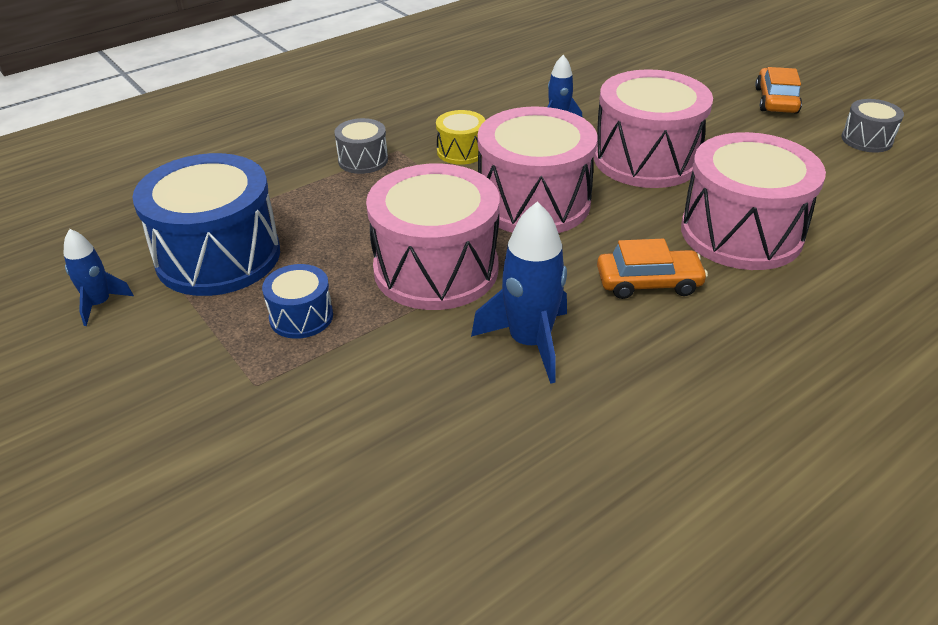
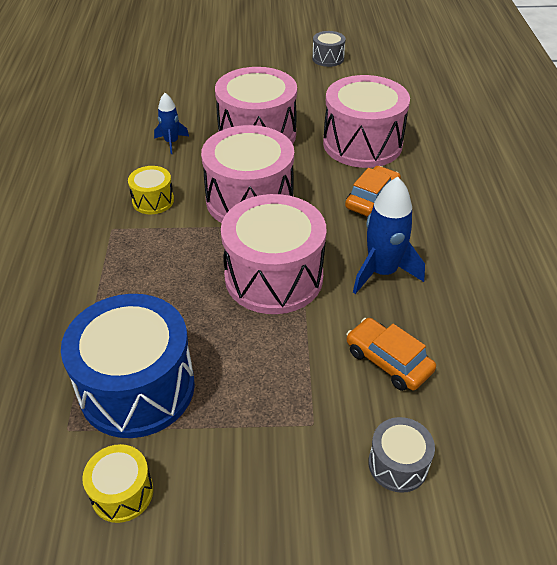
camera: 55 degrees left, 5 degrees up
blue rocket [64,229,134,326] -> yellow drum [82,444,153,523]
blue drum [262,264,333,339] -> none
grey drum [335,118,388,174] -> grey drum moved to [368,417,435,493]
orange car [755,67,802,114] -> orange car moved to [346,318,436,391]

